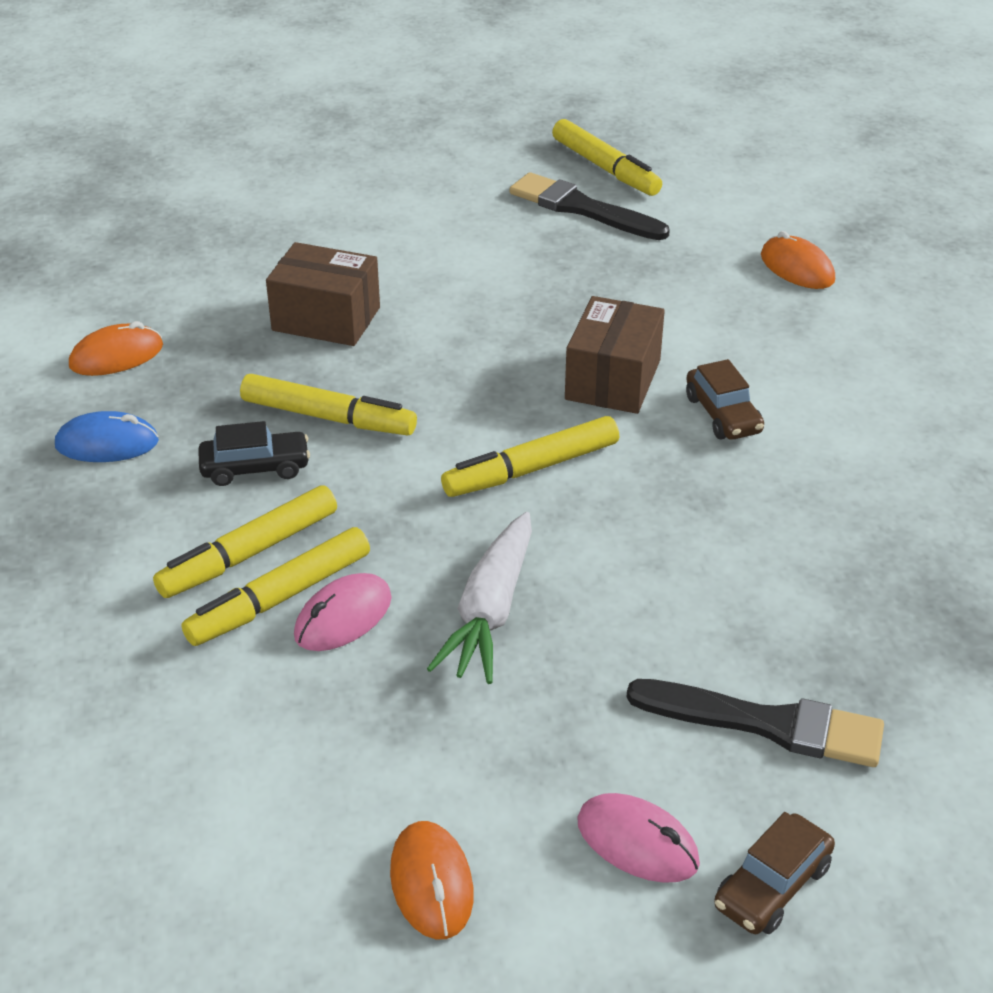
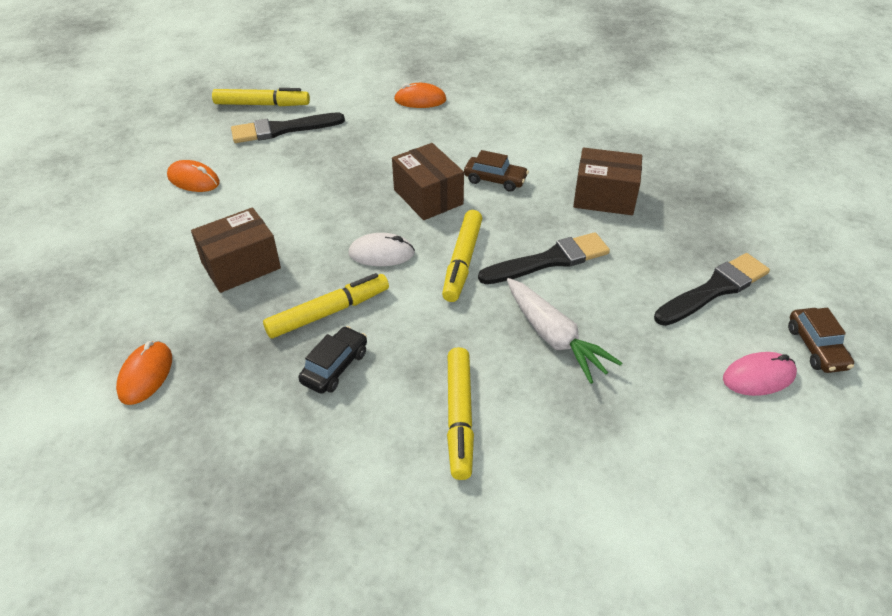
camera: 50 degrees left, 5 degrees up
blue mouse [55,411,159,462] -> none
yellow marker [153,485,337,598] -> none
pink mouse [294,573,392,651] -> none
orange mouse [390,821,474,939] -> orange mouse moved to [167,160,220,192]
none -> white mouse [348,233,415,266]
none -> black brush [478,232,610,284]
none -> brown box [573,148,642,215]

